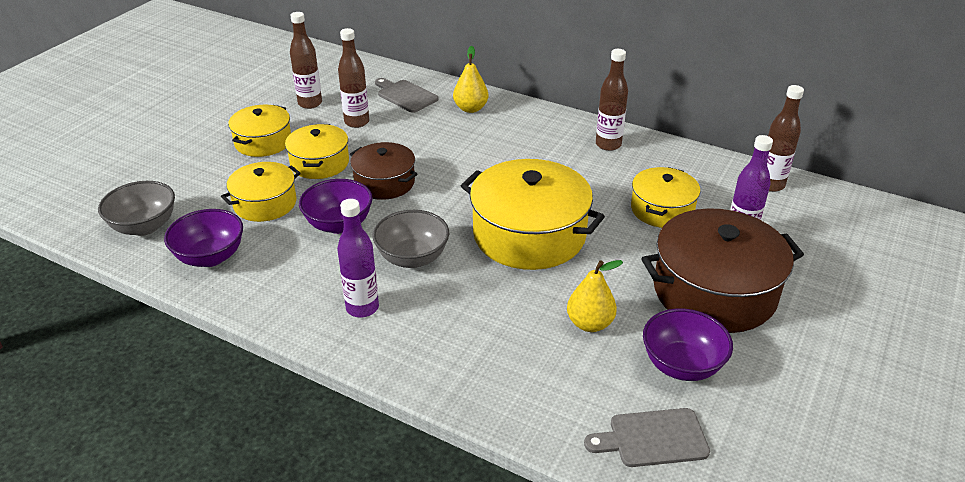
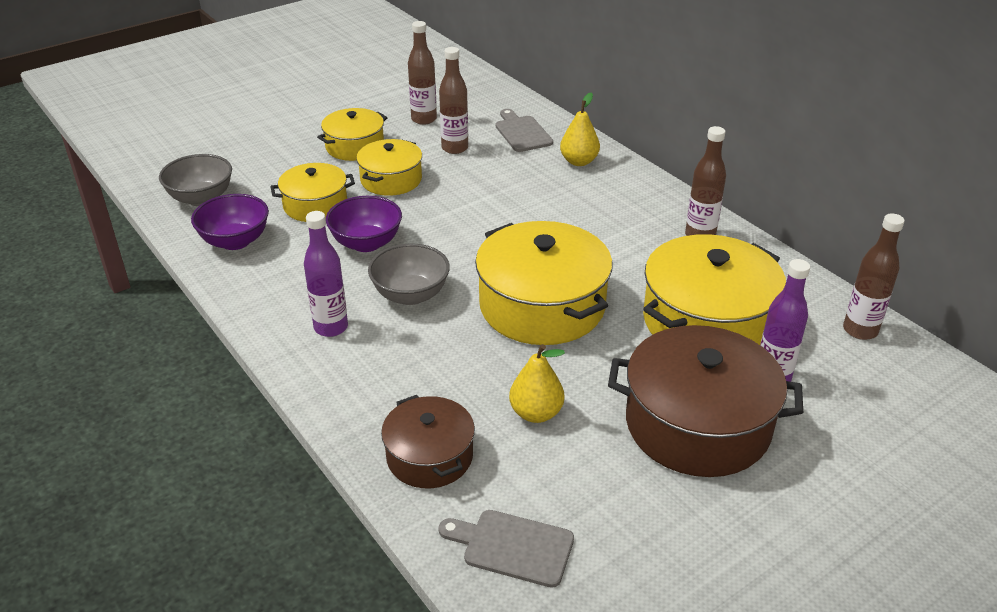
camera: 25 degrees right, 0 degrees up
brown pot [350,142,418,200] -> brown pot moved to [381,395,475,488]
yellow pot [631,167,700,228] -> yellow pot [643,234,786,345], size x1.72
purple bowl [643,308,733,381] -> none

